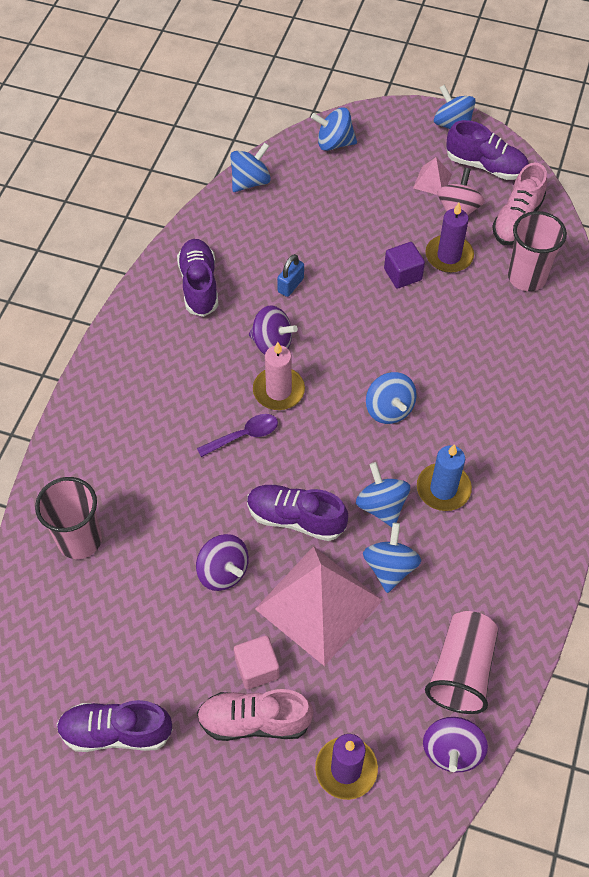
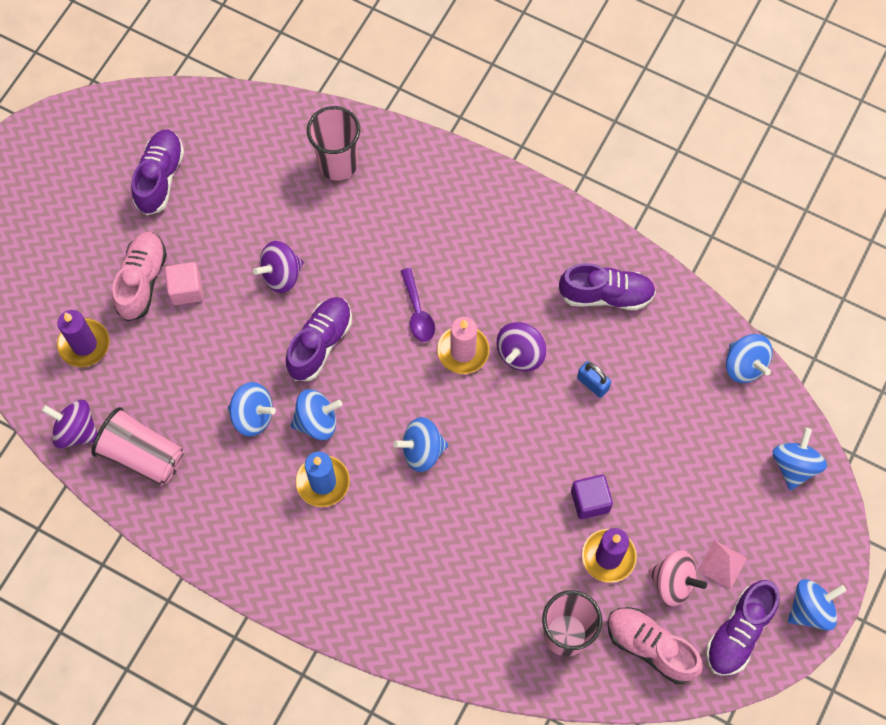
camera: 100 degrees right, 10 degrees up
pink pyramid [255,546,382,666] -> none

